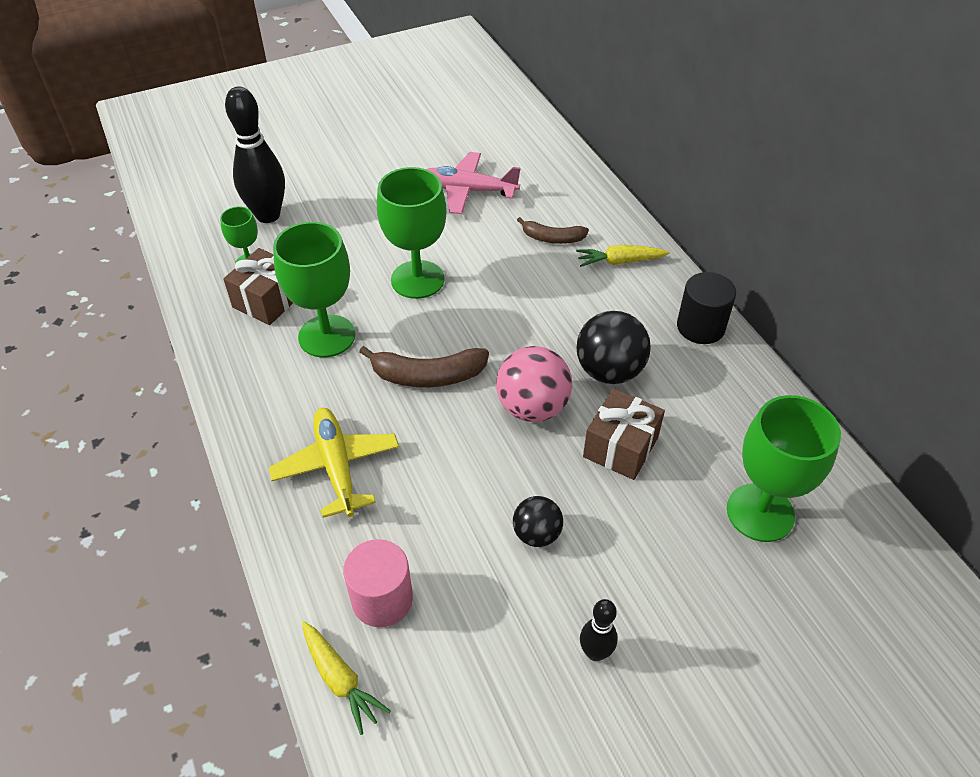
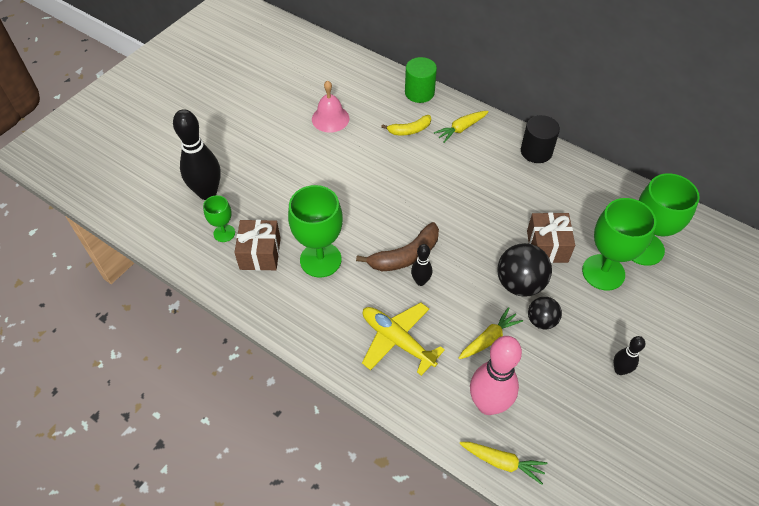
camera: 30 degrees left, 5 degrees up
pink cylinder [343,539,413,627] -> pink bowling pin [470,336,522,415]
green goblet [377,167,447,299] -> green goblet moved to [582,198,656,290]
pink plane [426,152,520,214] -> pink bell [312,80,349,133]
pink ball [496,346,572,422] -> none
brown banana [517,217,589,244] -> yellow banana [381,115,431,135]
black ball [576,311,651,384] -> black ball moved to [497,243,552,297]
none -> green cylinder [405,57,437,103]
none -> black bowling pin [411,244,432,286]
none -> yellow carrot [459,307,523,359]

